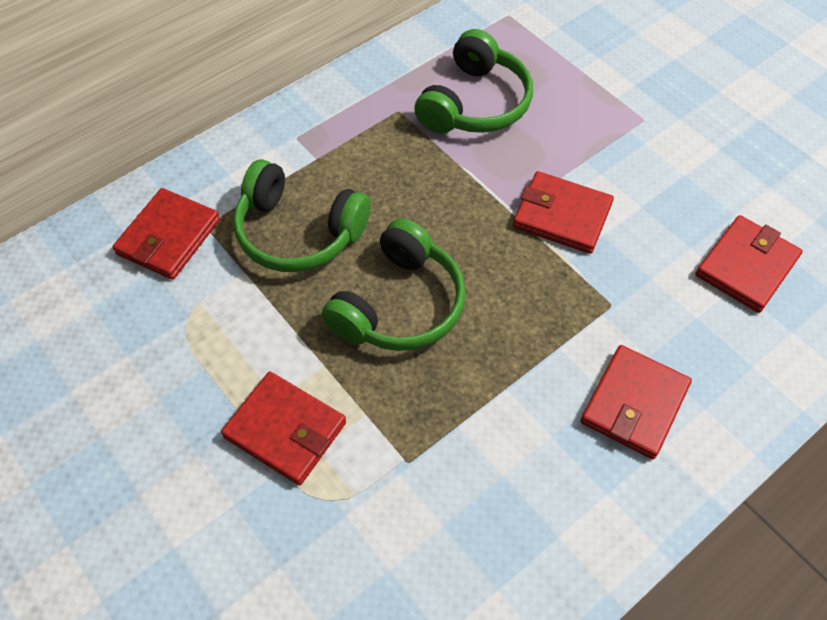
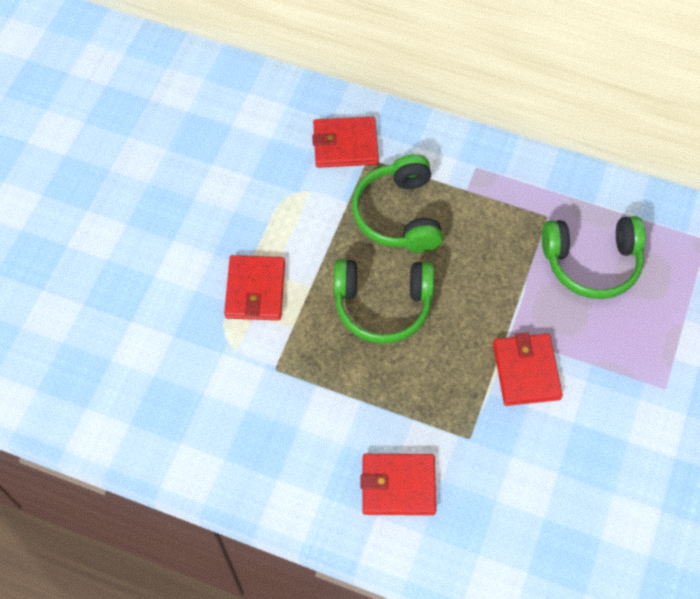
camera: 60 degrees right, 5 degrees up
red wallet [695,215,803,313] -> none

